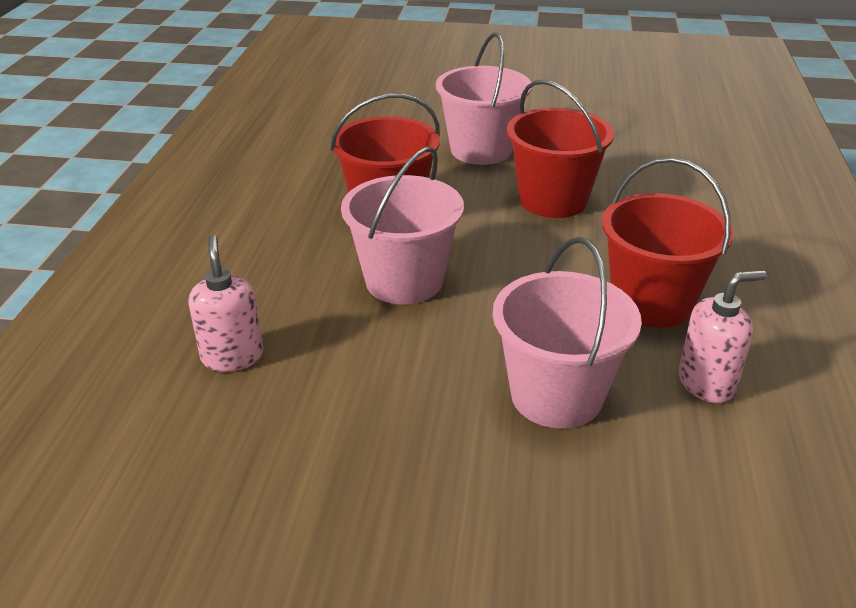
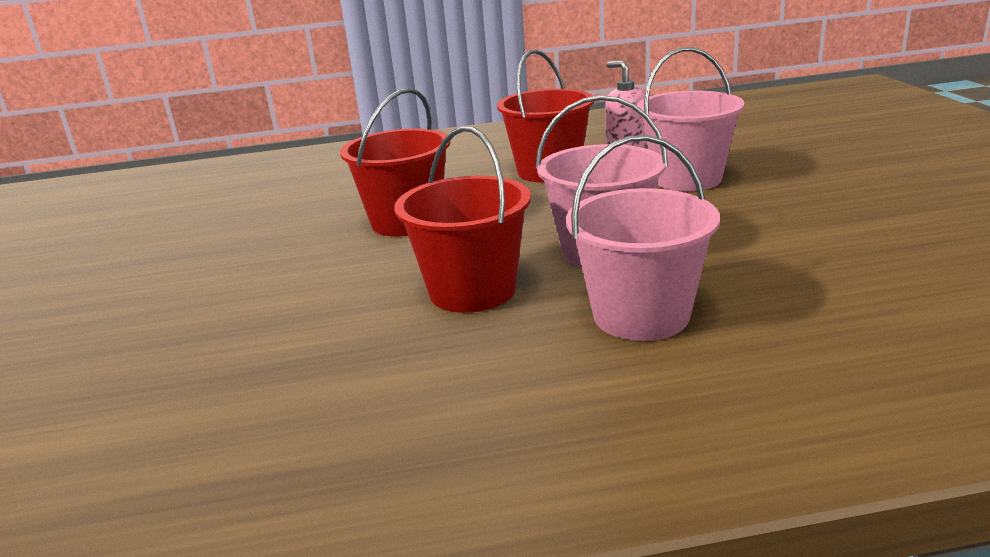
camera: 105 degrees left, 10 degrees down
pink soap dispenser [188,235,264,372] -> none
pink bucket [436,32,532,165] -> pink bucket moved to [566,135,720,341]

